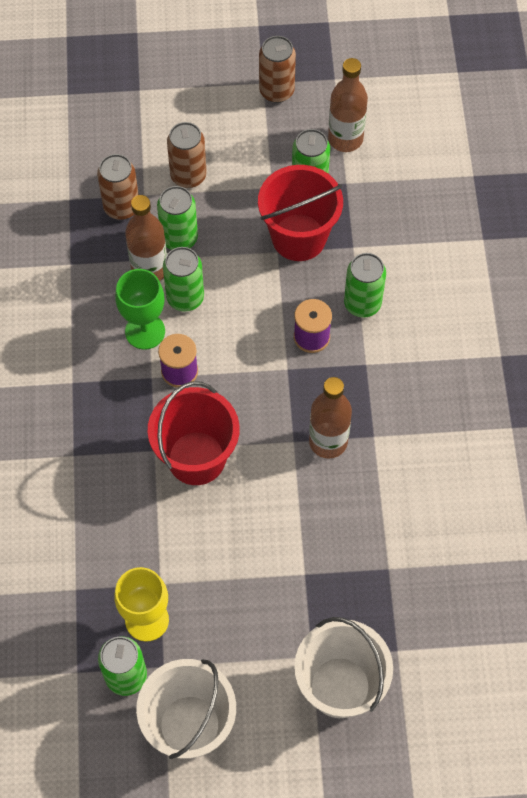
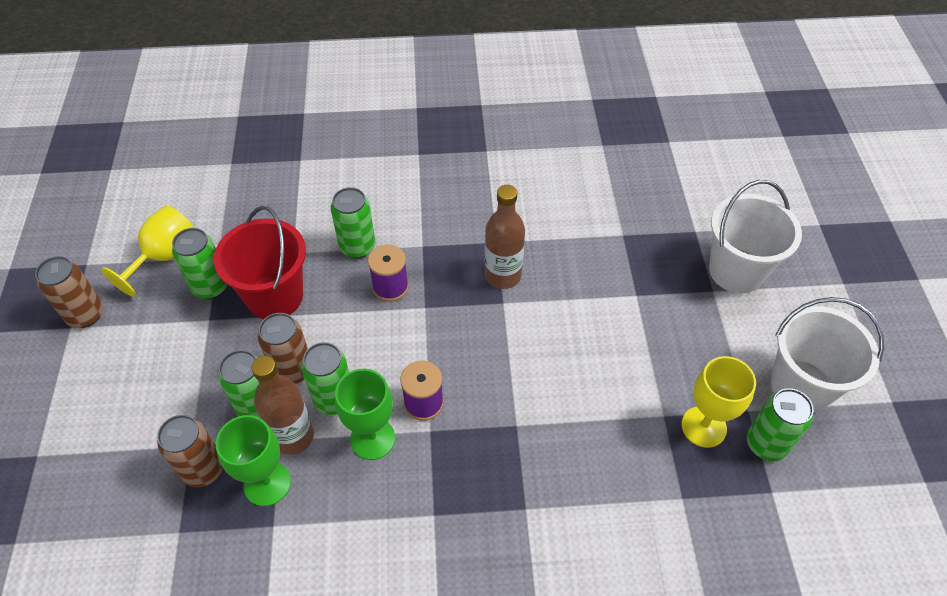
camera: 90 degrees left, 10 degrees down
red bucket [148,381,239,485] -> none
brown can [167,122,207,188] -> brown can moved to [258,313,308,384]
brown bottle [328,58,368,152] -> yellow goblet [101,206,194,297]
none -> green goblet [216,415,291,506]

